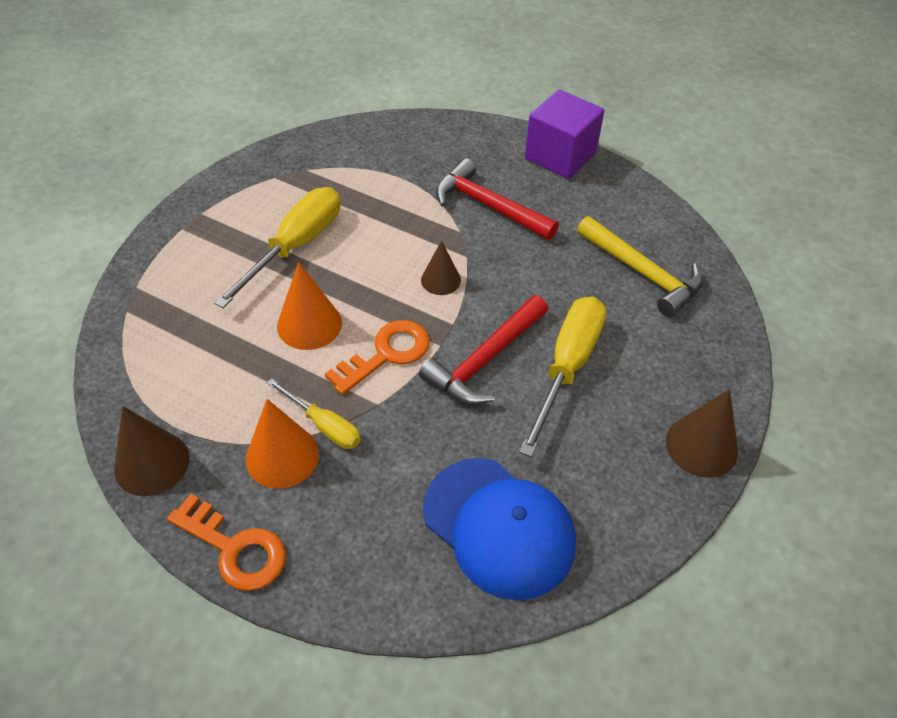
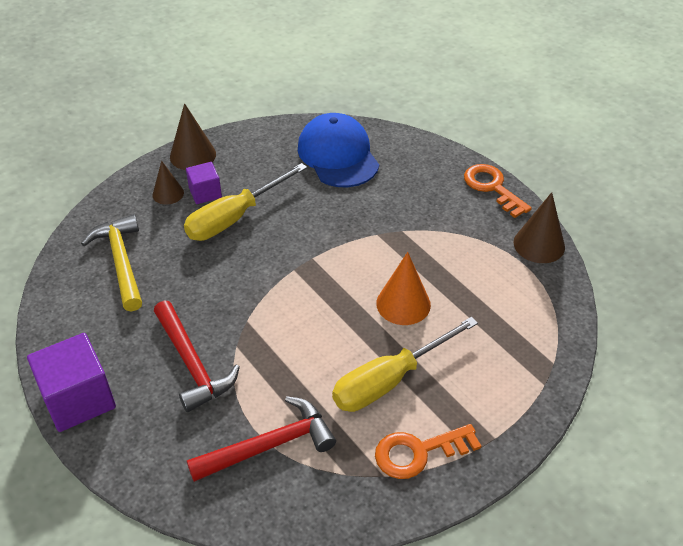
camera: 155 degrees left, 5 degrees down
orange cone [246,399,319,489] -> none
yellow screwdriver [267,378,361,449] -> none
orange key [325,320,430,395] -> orange key moved to [375,424,481,479]
red hammer [419,295,548,405] -> red hammer moved to [187,396,336,482]
brown cone [421,240,461,295] -> brown cone moved to [153,161,184,205]
none -> purple cube [186,162,222,204]

